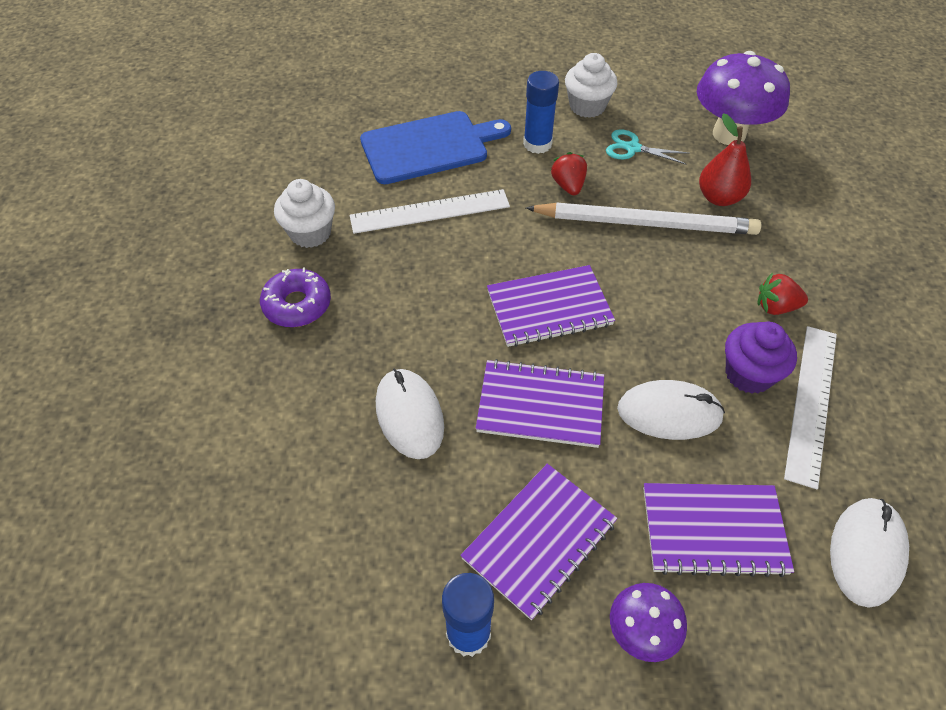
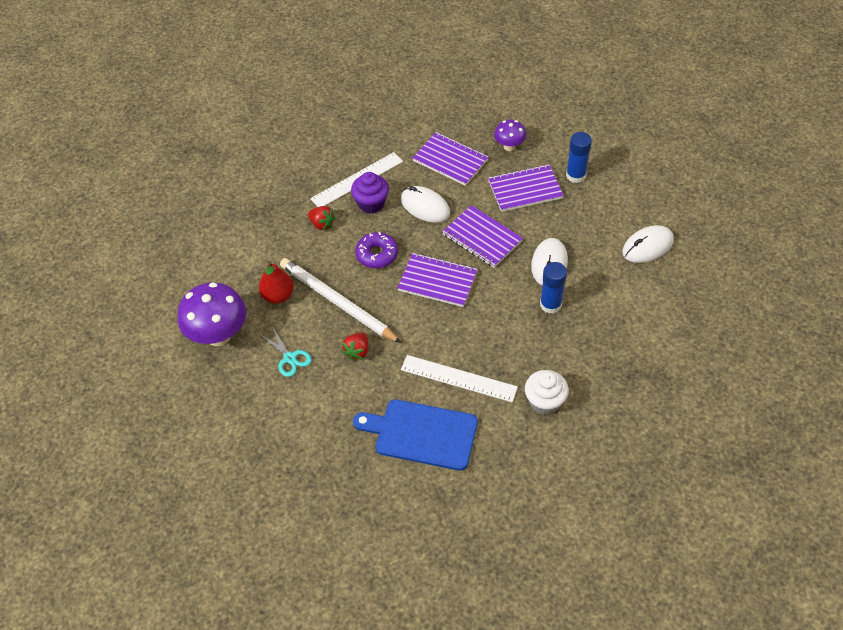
camera: 145 degrees left, 0 degrees up
purple donut [260,268,331,327] -> purple donut moved to [356,232,398,268]
blue glue stick [523,71,559,154] -> blue glue stick moved to [540,262,567,314]
white cupcake [565,53,618,118] -> none
white mouse [830,498,909,608] -> white mouse moved to [622,225,674,263]

